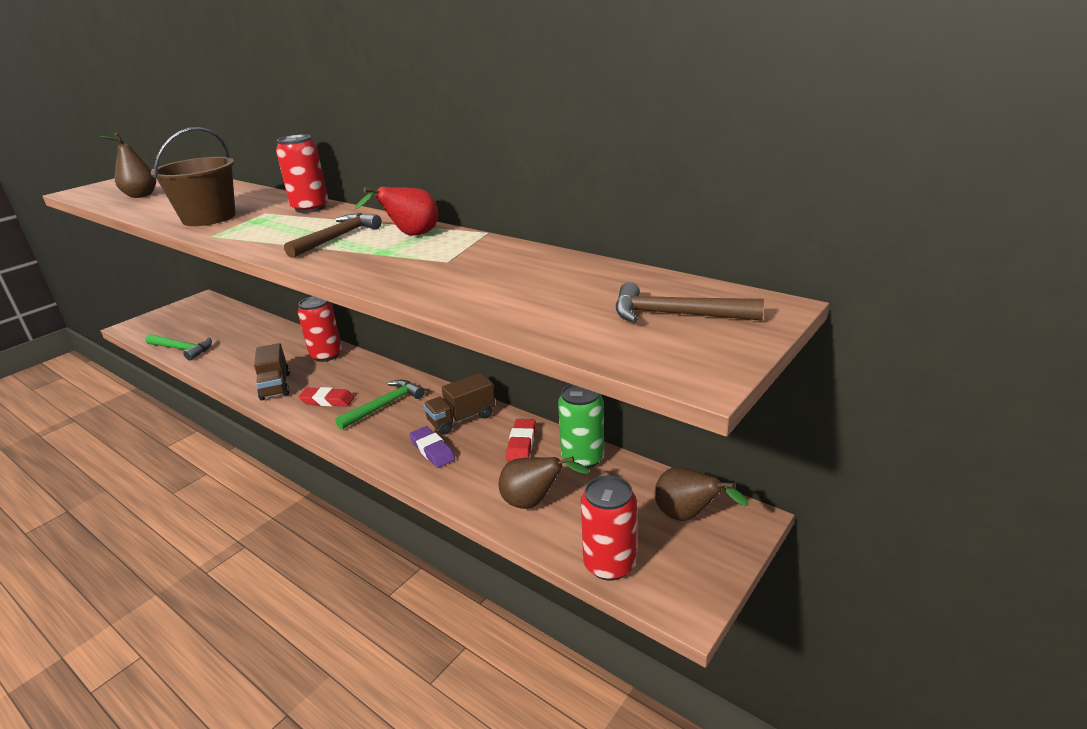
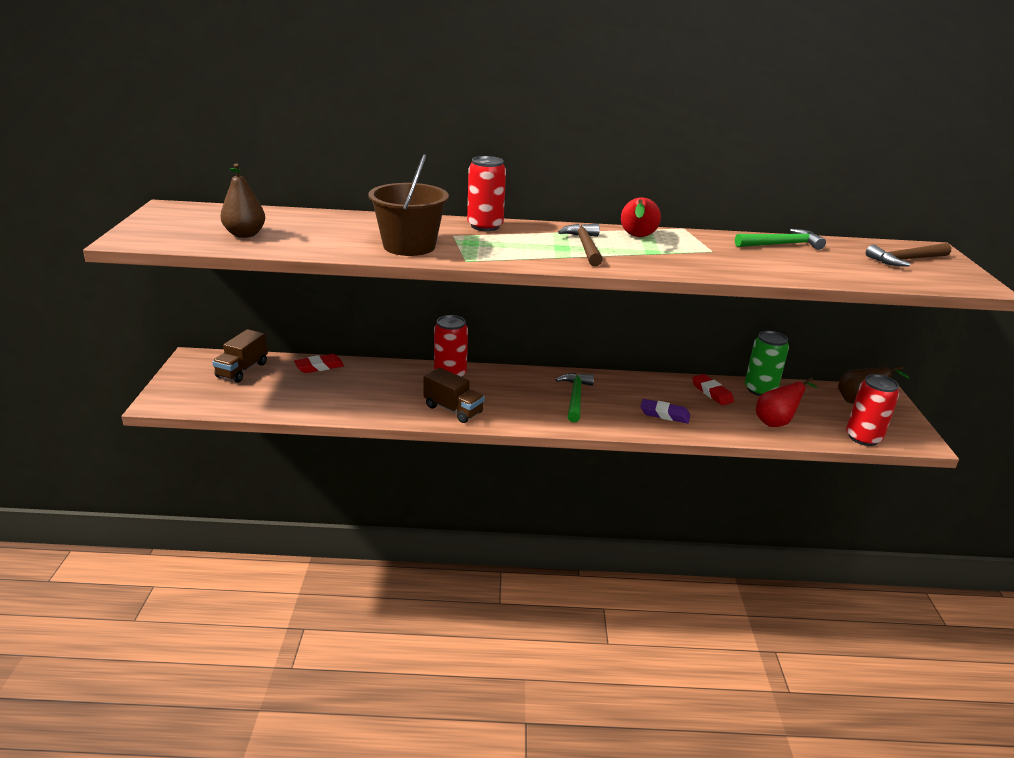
camera: 40 degrees left, 0 degrees up
green hammer [145,334,212,360] -> green hammer moved to [735,229,826,250]
red eraser [299,387,355,407] -> red eraser moved to [294,354,344,373]
brown truck [423,373,495,435] -> brown truck moved to [212,329,268,383]
brown pear [499,456,590,509] -> red pear [756,377,818,427]

